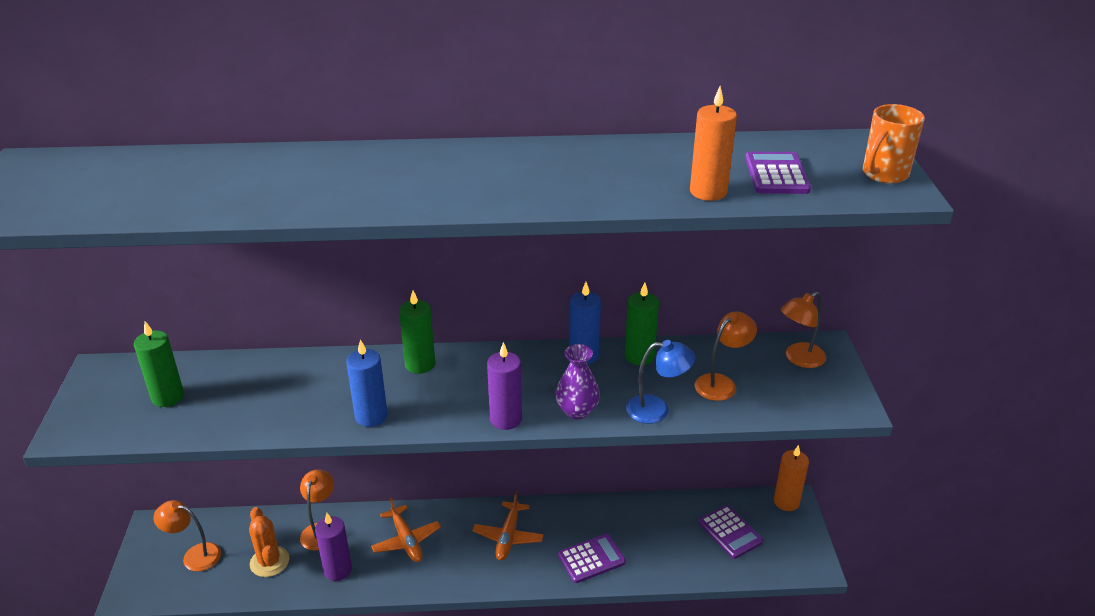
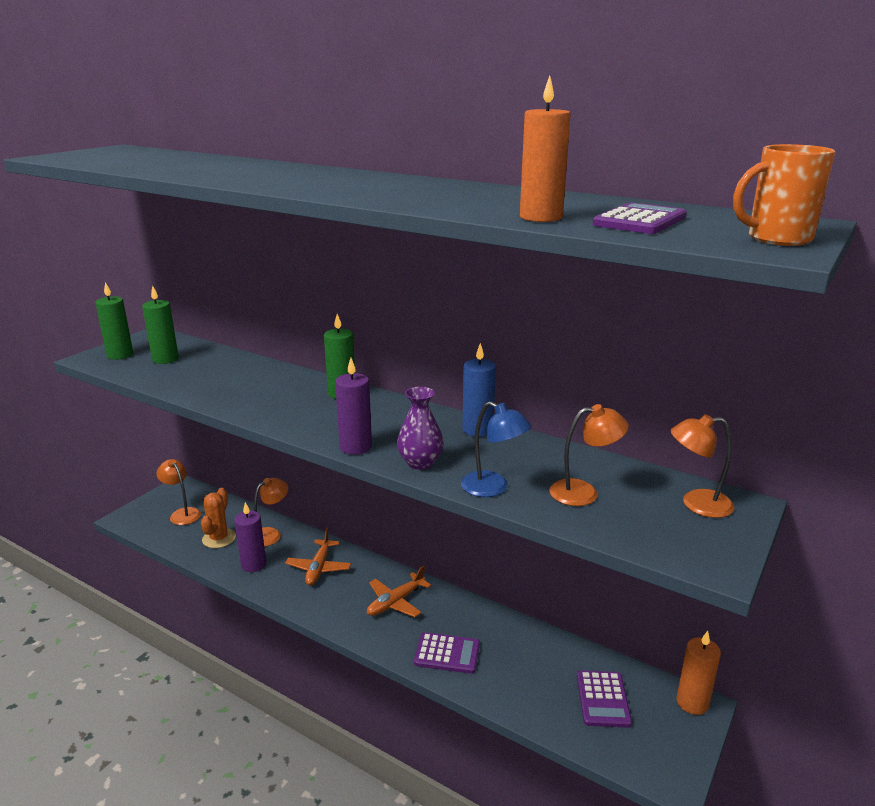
camera: 35 degrees right, 10 degrees down
blue candle [346,339,388,427] -> none
green candle [625,282,659,365] -> green candle moved to [95,282,133,360]

